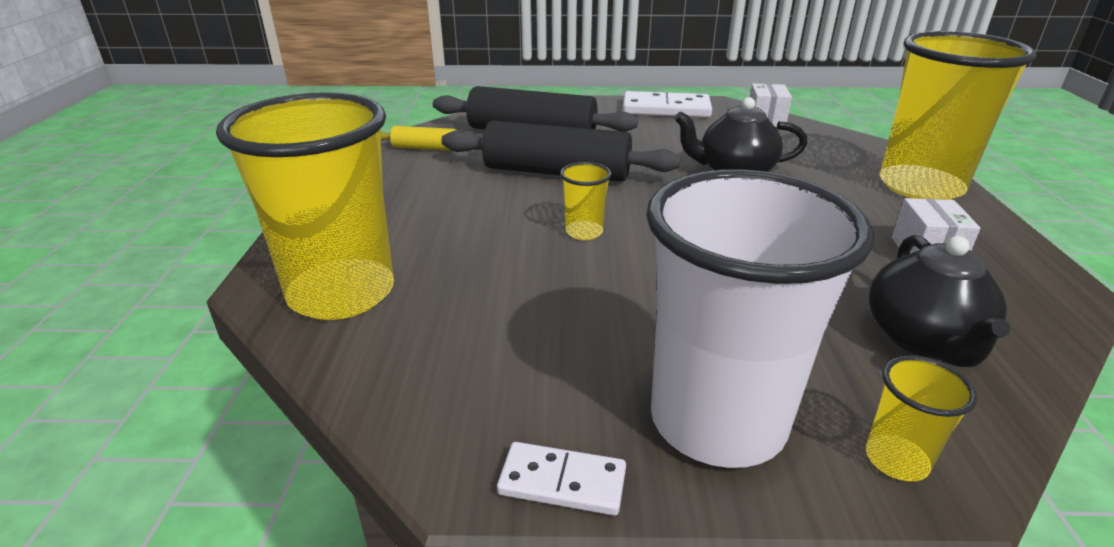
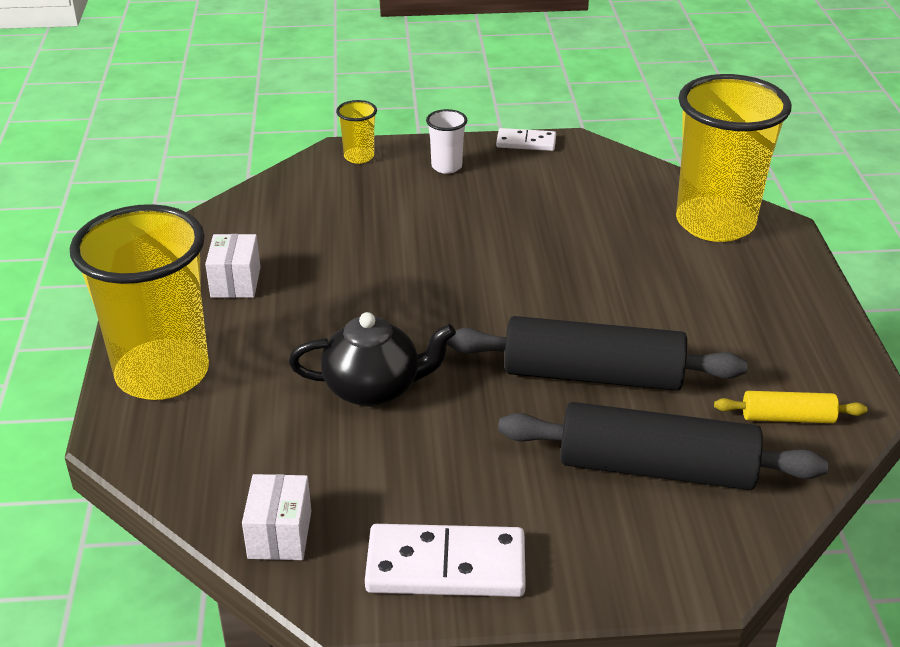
camera: 175 degrees right, 5 degrees up
yellow cup [560,162,612,240] -> none
white cup [646,169,874,468] -> white cup [426,109,467,174], size x0.42
black teapot [869,235,1011,367] -> none

